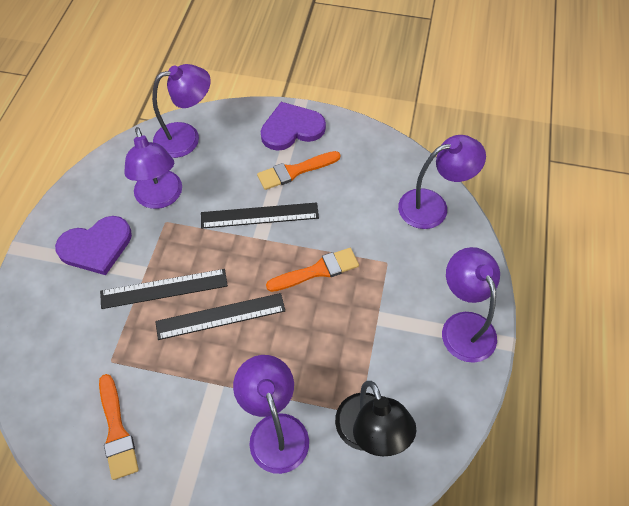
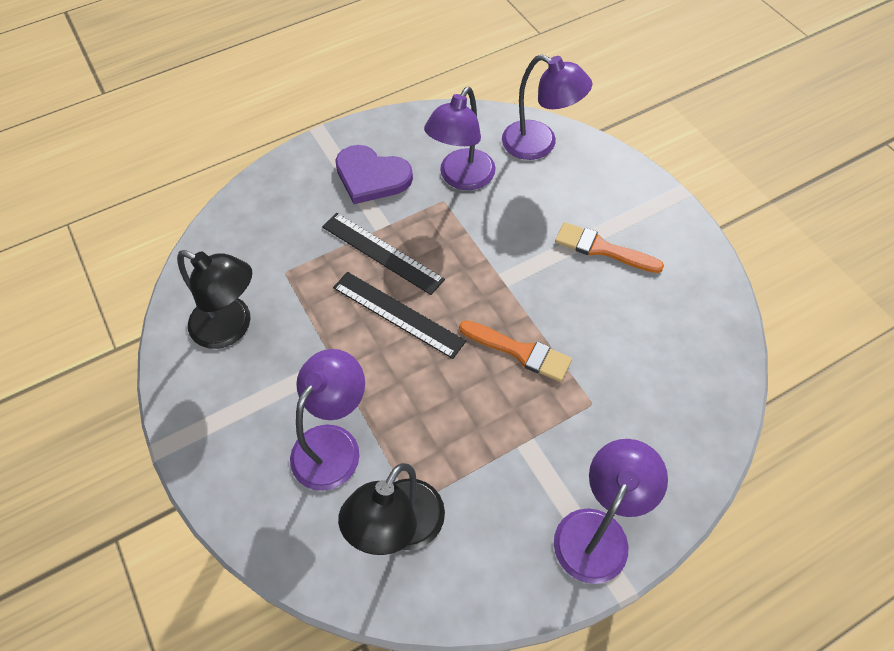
camera: 50 degrees right, 0 degrees up
orange brush [99,374,139,480] -> black lamp [177,250,252,349]
black ruler [201,202,319,229] -> none
purple heart [261,102,326,151] -> none
purple lamp [398,135,486,229] -> none

